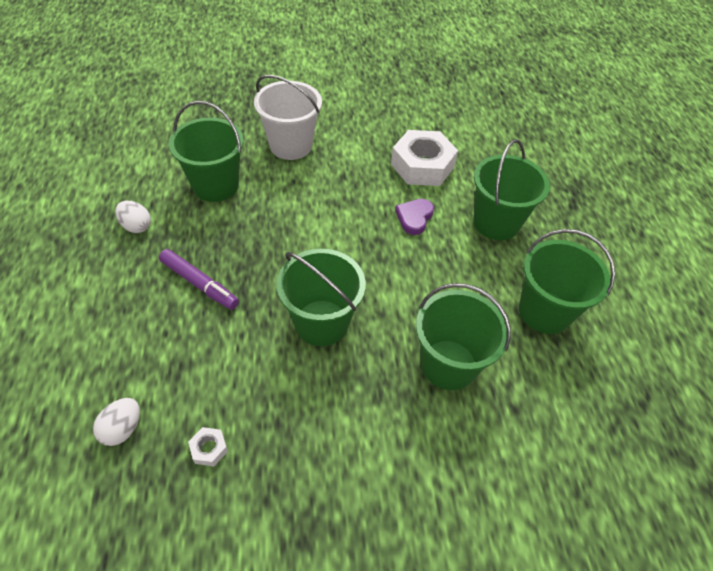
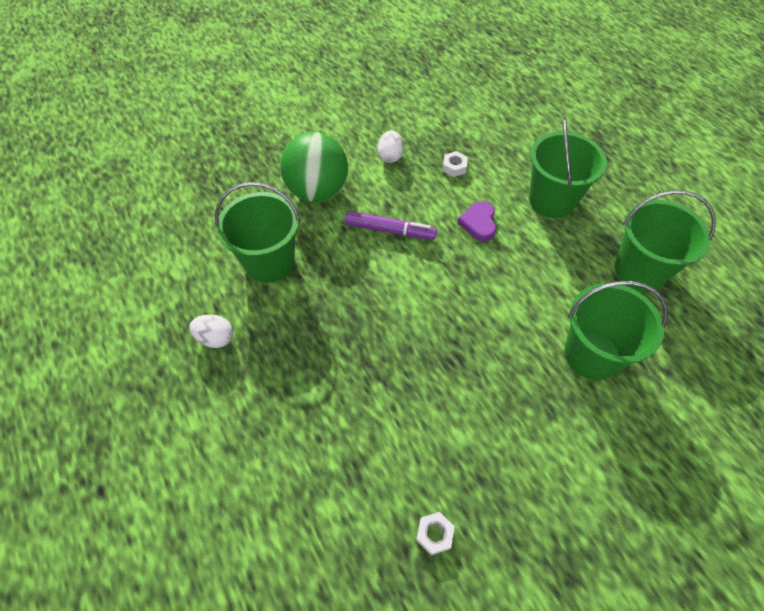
camera: 20 degrees left, 5 degrees up
white egg [93,398,140,446] -> white egg moved to [378,130,404,163]
purple marker [159,249,239,310] -> purple marker moved to [345,211,437,240]
white bucket [254,75,322,160] -> green ball [280,132,348,202]
green bucket [277,249,366,346] -> none
white nut [391,130,458,186] -> white nut [443,151,468,177], size x0.41

